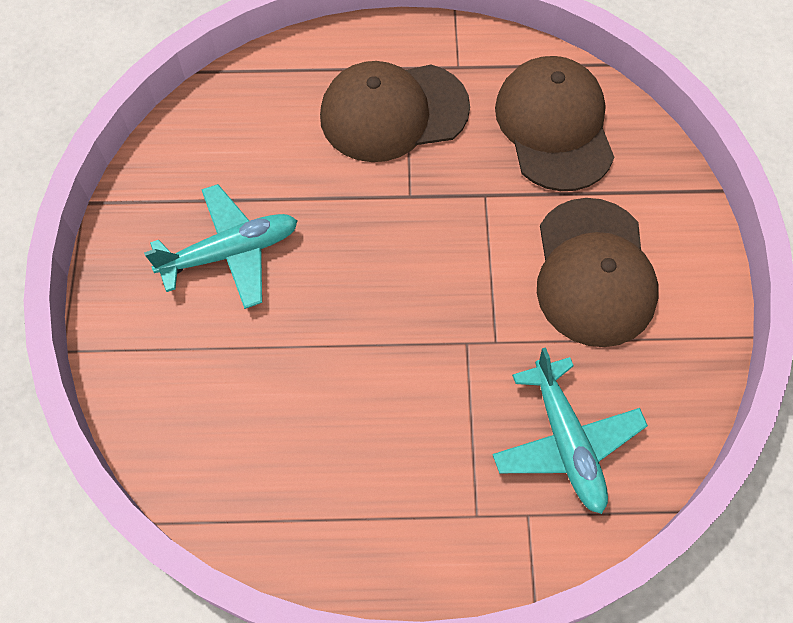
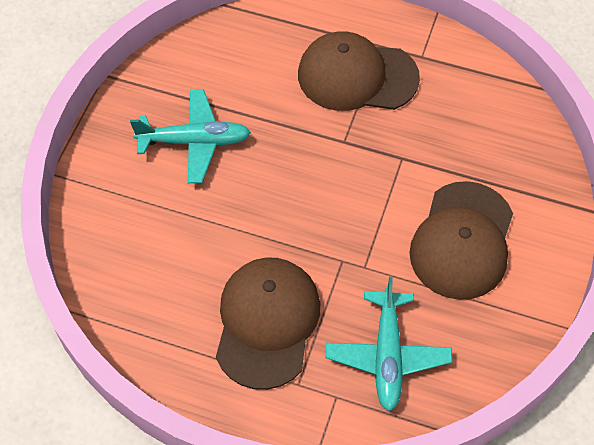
camera: 20 degrees right, 5 degrees down
brown cap [495,56,614,191] -> brown cap moved to [216,257,320,390]

